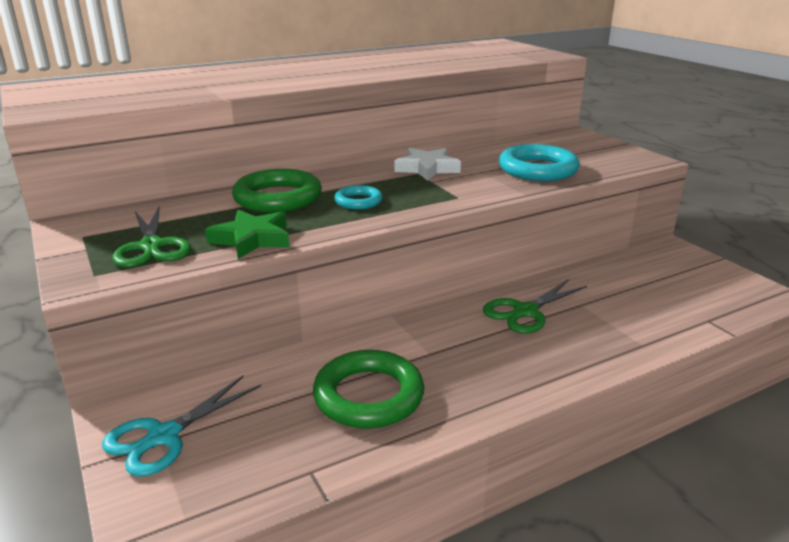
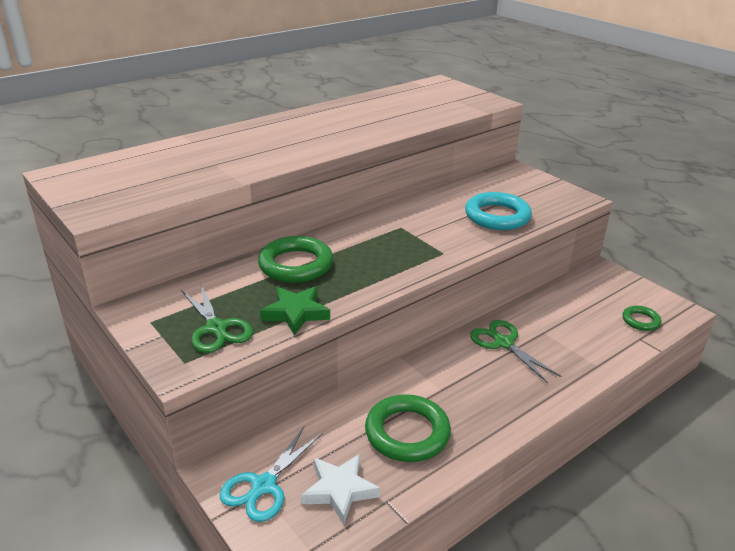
camera: 10 degrees left, 5 degrees up
turquoise ring [334,185,383,209] -> none
white star [395,148,461,181] -> white star moved to [301,454,380,524]
green scissors [483,279,587,334] -> green scissors turned 105 degrees clockwise [470,320,561,383]
none -> green ring [622,306,661,331]

